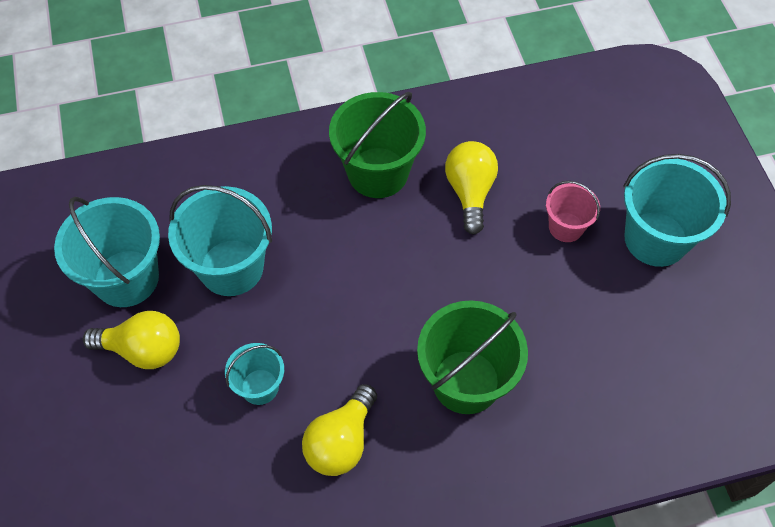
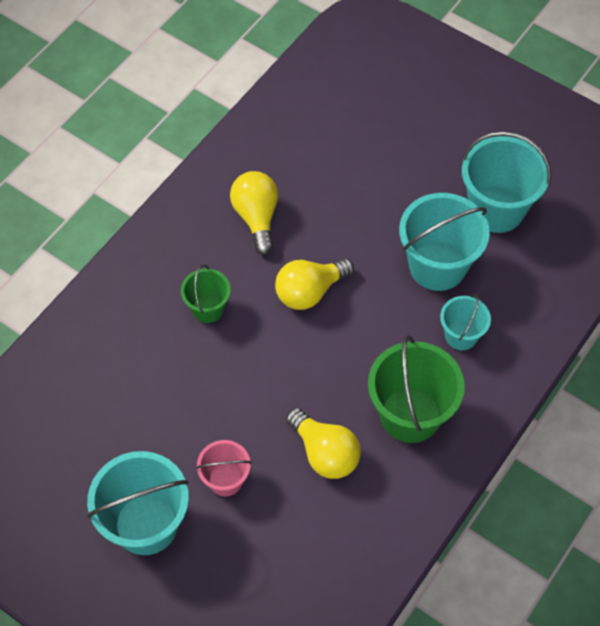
camera: 140 degrees right, 0 degrees up
yellow light bulb [83,311,180,369] -> yellow light bulb moved to [275,258,354,310]
turquoise bucket [225,343,284,405] -> turquoise bucket moved to [440,294,491,350]
green bucket [417,300,528,414] -> green bucket [181,264,231,323], size x0.55

